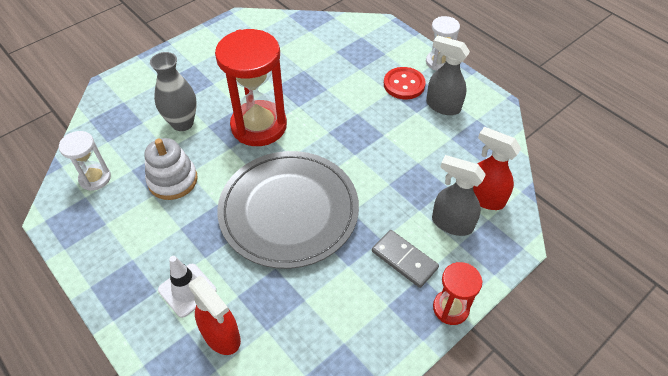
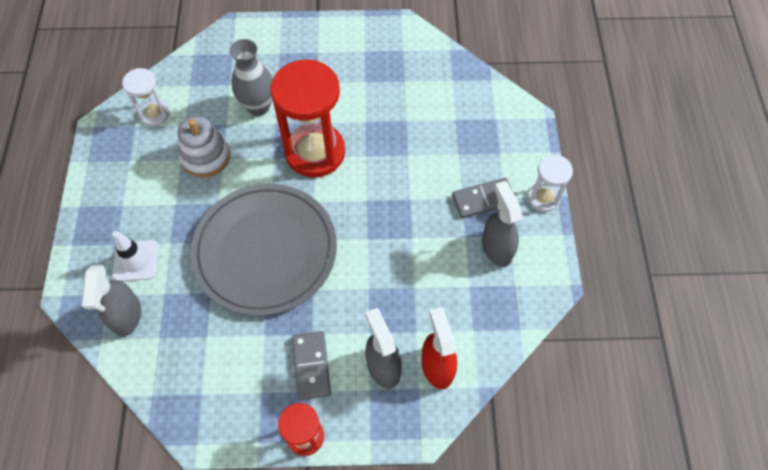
camera: 40 degrees right, 10 degrees up
red spray bottle [189,276,241,355] -> grey spray bottle [81,265,141,337]
red button [384,67,426,99] -> grey domino [452,178,513,218]

